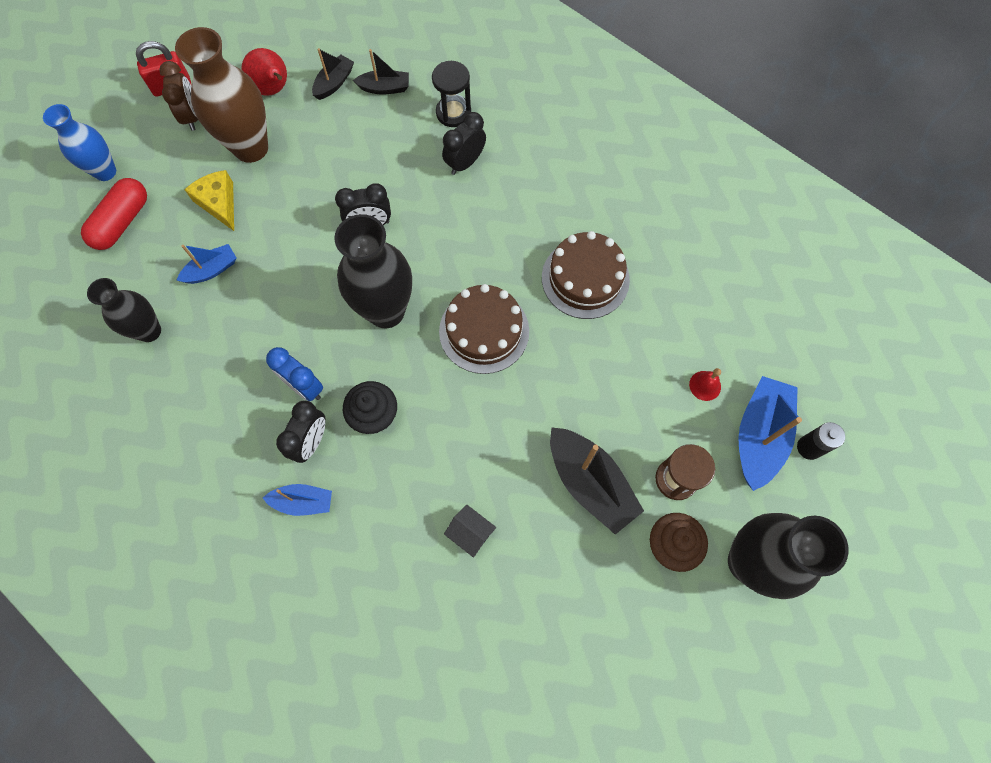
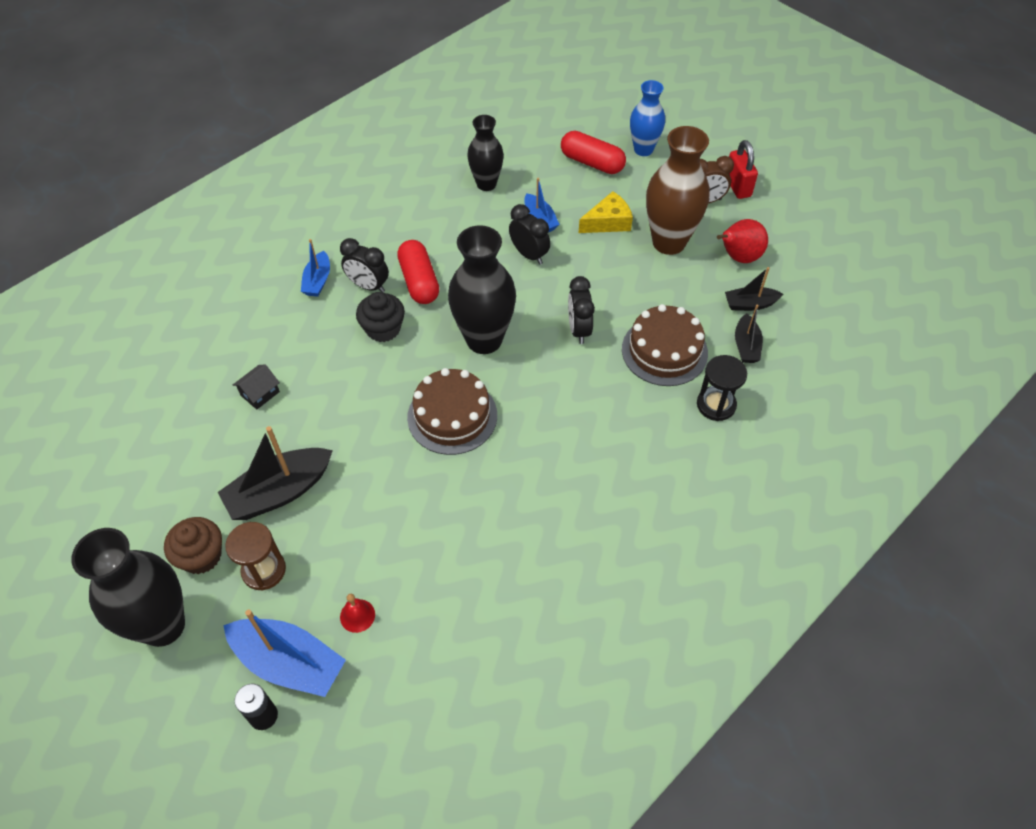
camera: 95 degrees right, 15 degrees down
blue clock [266,347,323,401] -> red capsule [397,240,439,304]
black boat [312,48,354,100] -> black boat turned 135 degrees clockwise [725,267,783,311]
black clock [442,112,486,175] -> black clock moved to [509,204,550,265]
brown cake [542,231,630,319] -> brown cake moved to [622,304,708,386]

